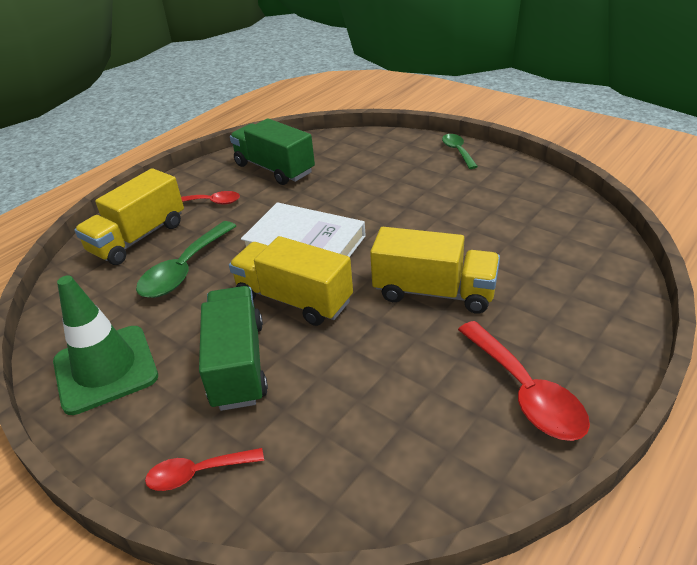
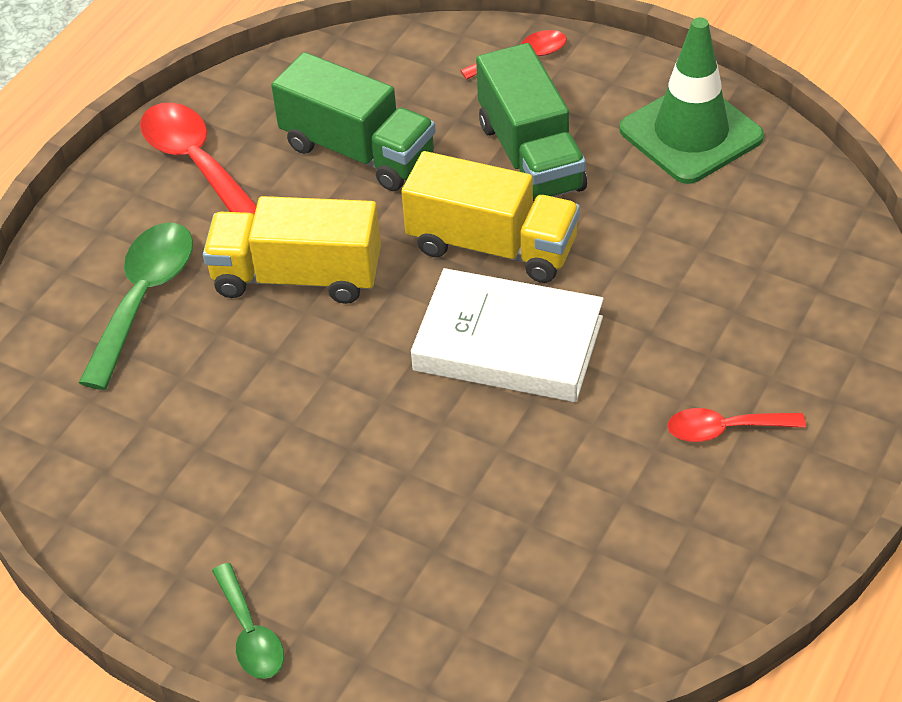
camera: 170 degrees right, 10 degrees up
yellow truck [74,168,184,265] -> none
green spoon [136,221,236,298] -> green spoon moved to [79,223,193,390]
green truck [230,118,315,185] -> green truck moved to [271,52,436,191]

